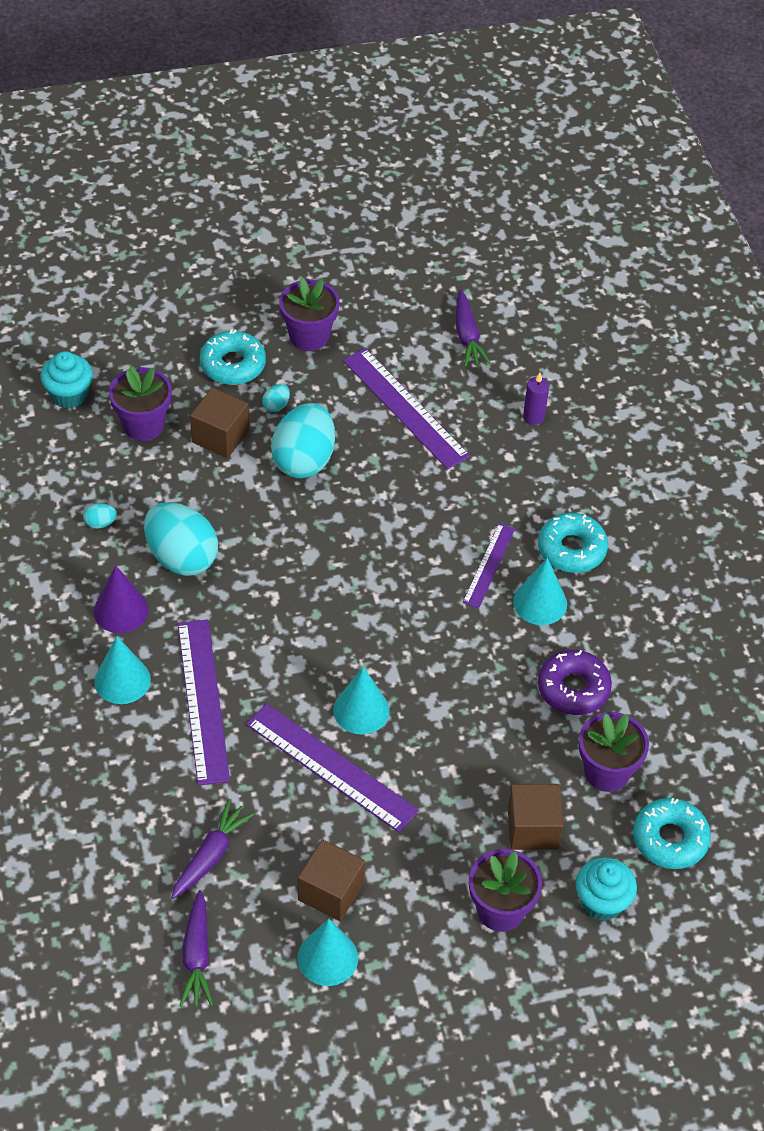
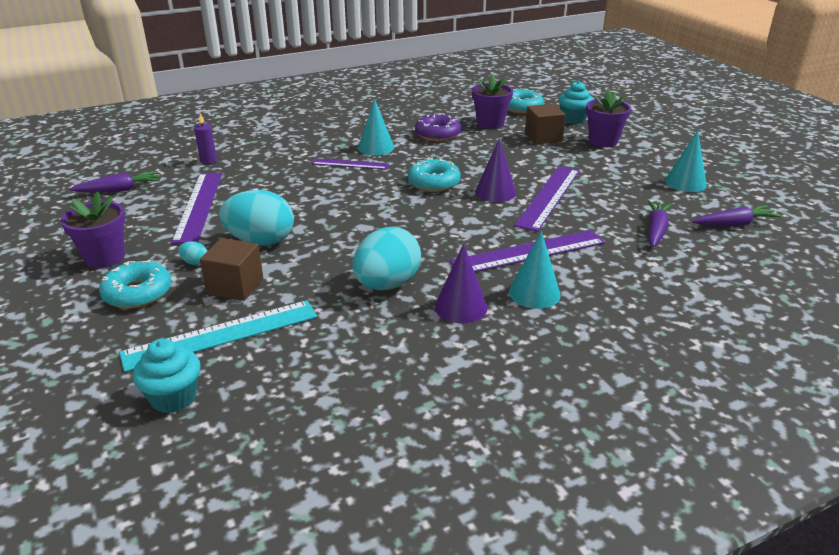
camera: 100 degrees left, 20 degrees down
turquoise egg [83,503,117,529] -> none
purple flower pot [109,366,172,441] -> turquoise ruler [119,300,317,372]
purple carrot [171,799,255,899] -> purple carrot turned 90 degrees clockwise [648,200,672,247]
brown cube [298,839,365,921] -> none
turquoise cone [333,667,390,734] -> purple cone [475,139,516,202]
purple ruler [343,348,470,469] -> purple ruler turned 45 degrees counterclockwise [171,173,222,244]
turquoise donut [538,513,608,573] -> turquoise donut moved to [408,158,461,192]

